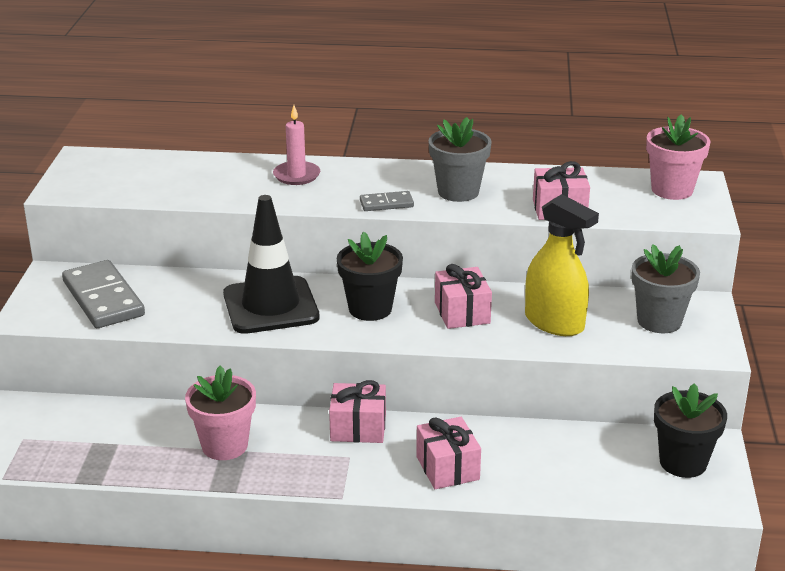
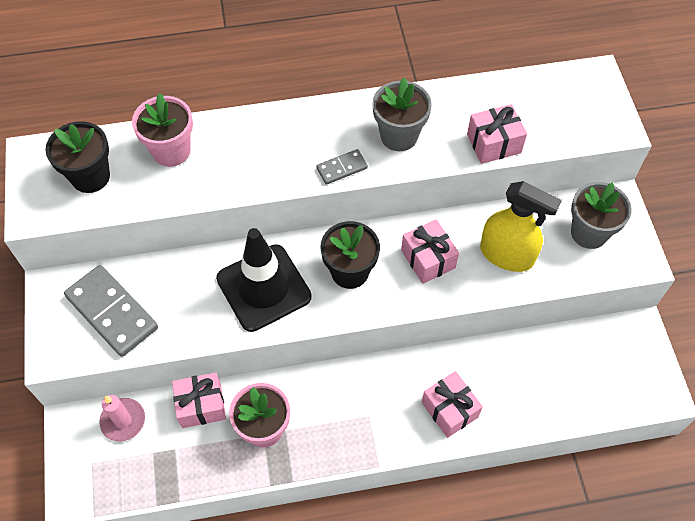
camera: 15 degrees left, 30 degrees up
pink candle [273,105,320,185] -> pink candle moved to [99,395,145,442]
pink gift [329,380,386,443] -> pink gift moved to [172,372,226,428]
pink flower pot [646,114,710,200] -> pink flower pot moved to [132,93,193,167]
black flower pot [654,383,727,478] -> black flower pot moved to [46,121,110,193]

